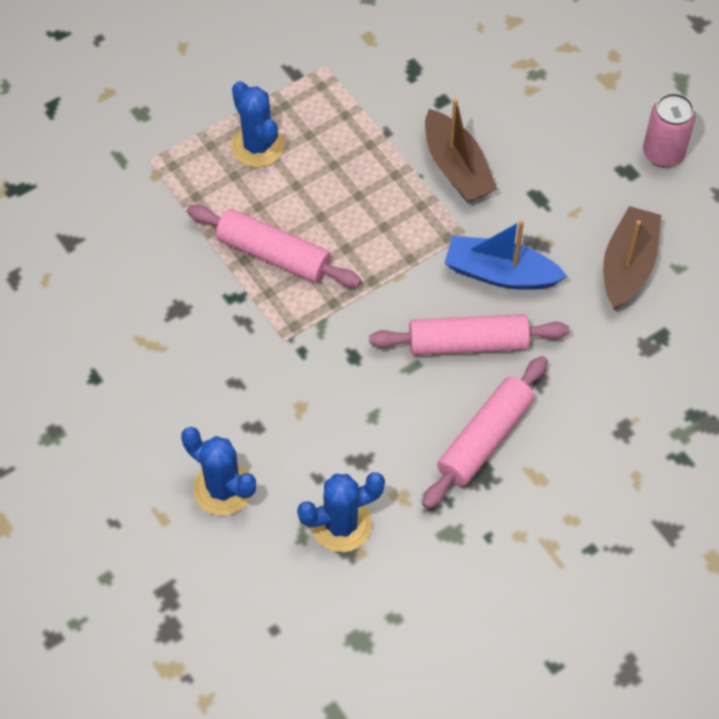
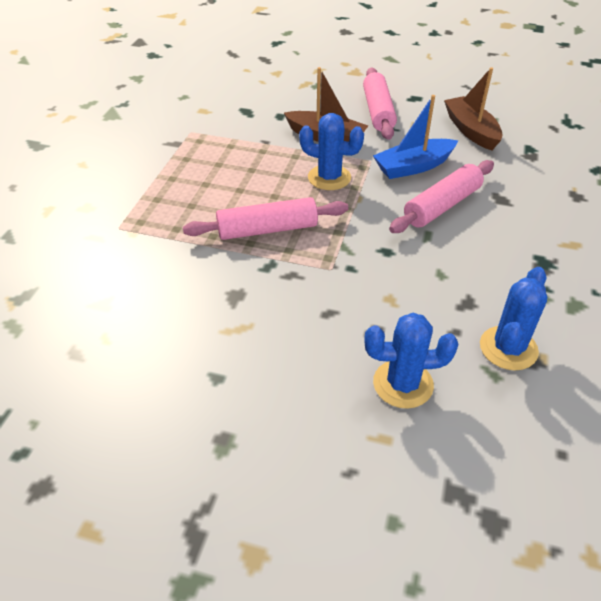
camera: 40 degrees left, 15 degrees down
blue cactus [231,81,285,167] -> blue cactus moved to [299,113,364,190]
pink rolling pin [422,356,548,509] -> pink rolling pin moved to [363,68,397,140]
pink can [643,93,696,167] -> none

